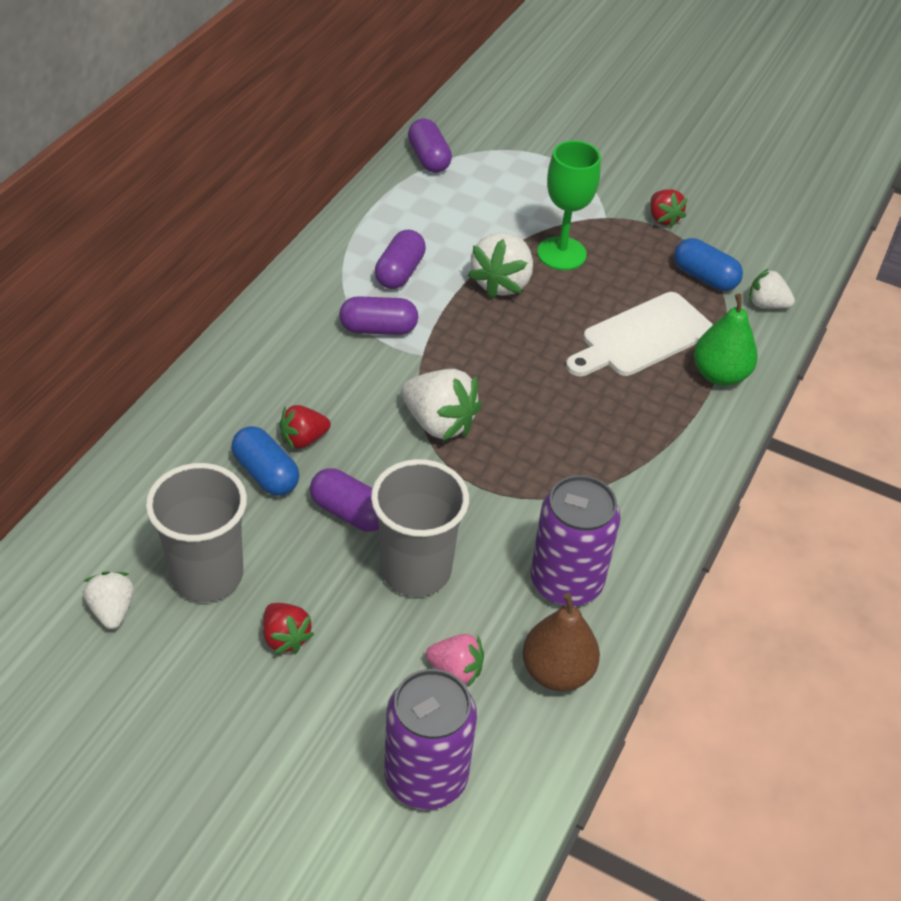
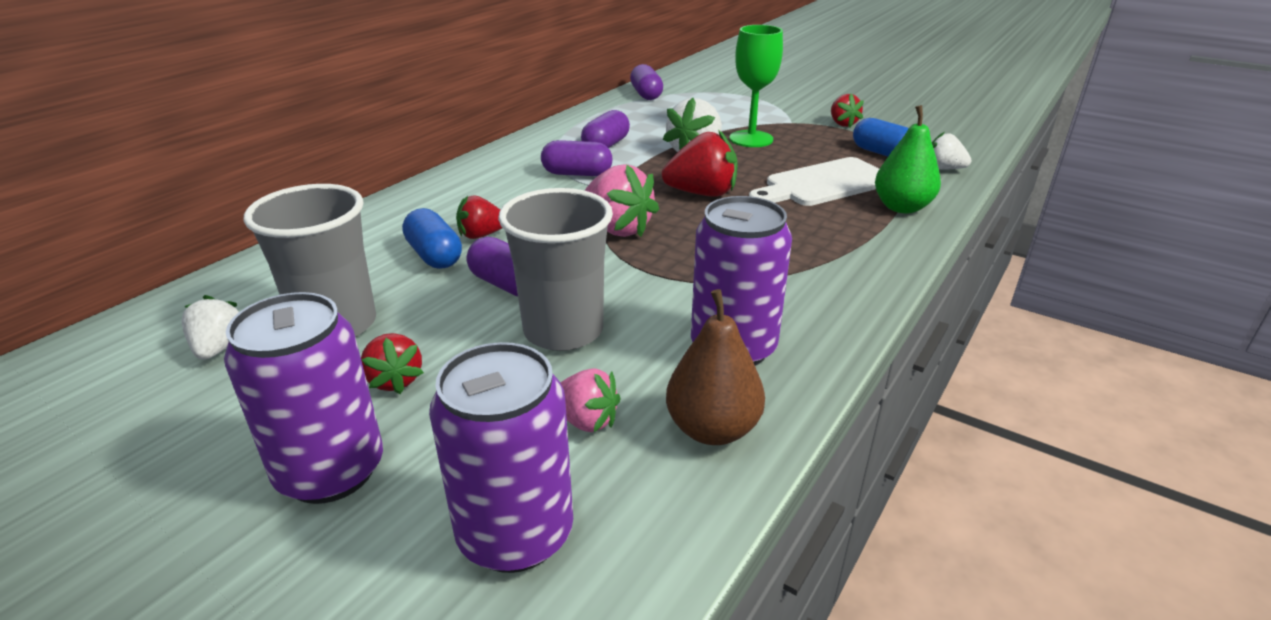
camera: 10 degrees right, 15 degrees down
white strawberry [401,369,482,441] -> pink strawberry [584,164,659,237]
none -> purple can [224,292,383,504]
none -> red strawberry [662,130,738,197]

